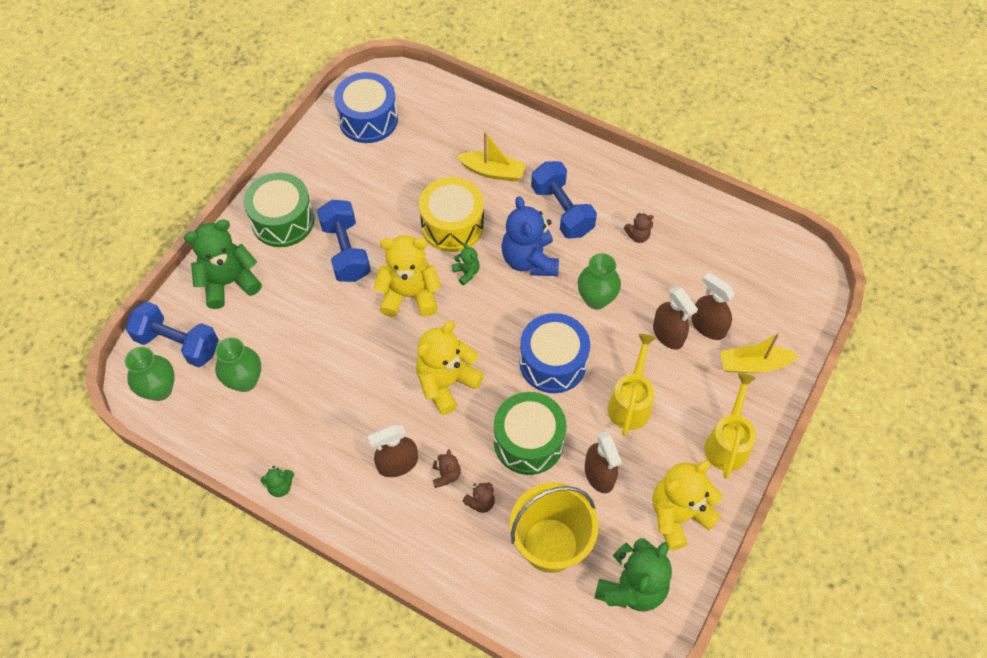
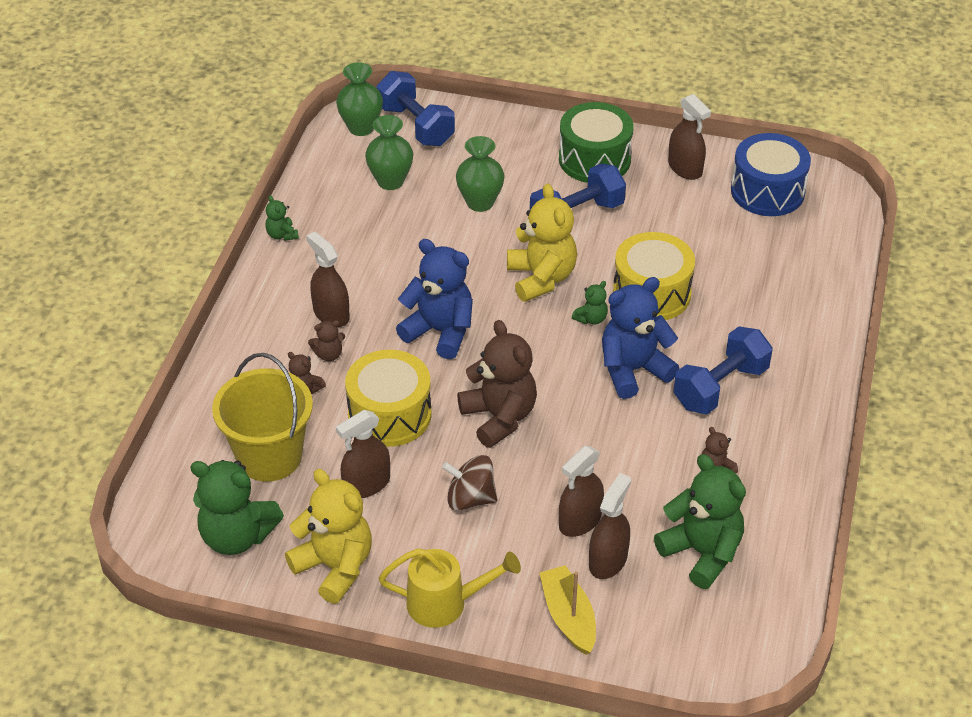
camera: 75 degrees right, 15 degrees down
blue dumbbell [126,301,219,368] -> blue dumbbell turned 45 degrees counterclockwise [376,71,455,146]
green teddy bear [184,220,262,309] -> green teddy bear moved to [654,454,746,589]
yellow teddy bear [416,321,484,415] -> blue teddy bear [396,239,473,359]
yellow boat [456,132,526,182] -> none
green drum [494,392,566,475] -> yellow drum [345,350,432,447]
blue drum [519,313,590,393] -> brown teddy bear [457,320,537,448]
green vase [578,253,621,309] -> green vase moved to [456,136,505,212]
yellow watering can [607,334,656,436] -> brown spinning top [442,455,497,511]
none -> brown spray bottle [668,94,711,180]

